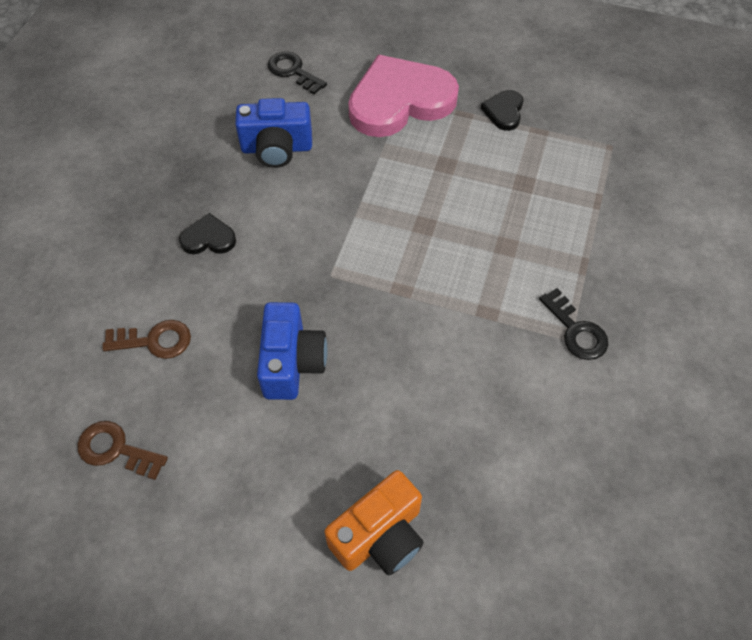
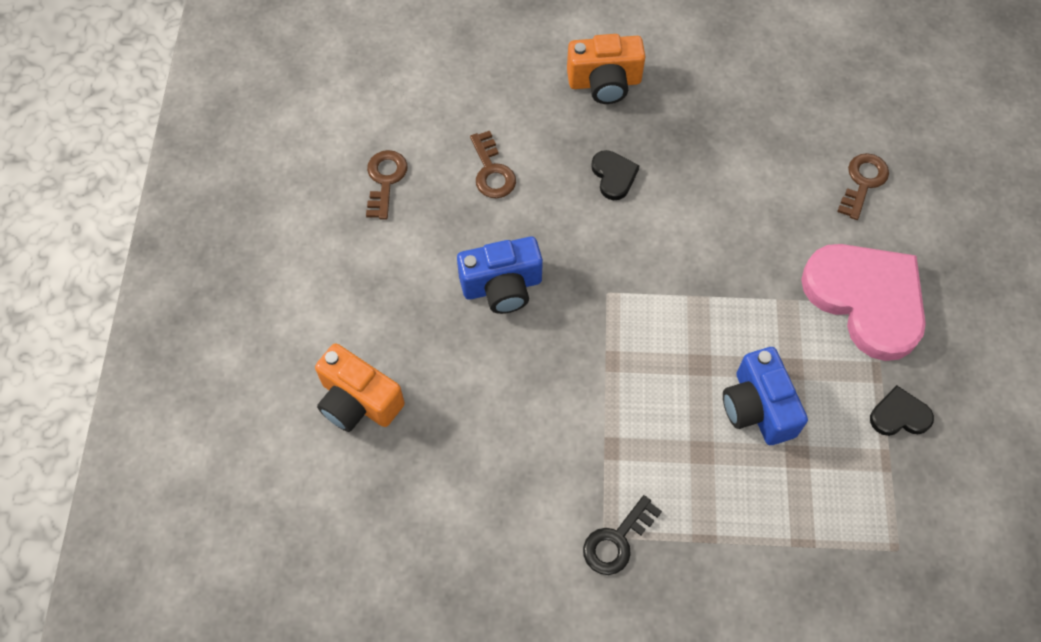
camera: 75 degrees right, 5 degrees up
blue camera [235,98,312,168] -> blue camera moved to [723,347,808,445]
black key [268,51,327,94] -> brown key [837,153,889,220]
none -> orange camera [567,34,645,104]

